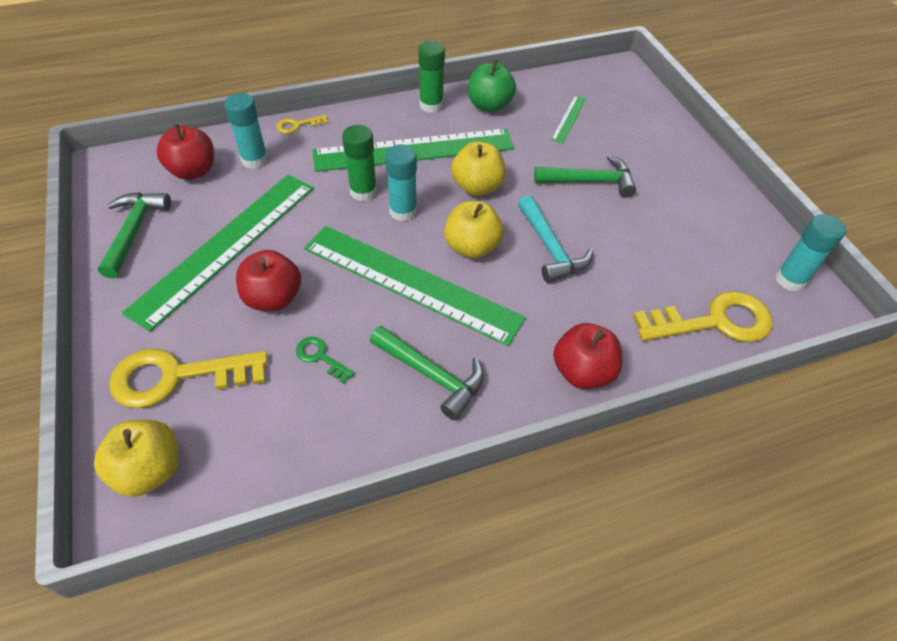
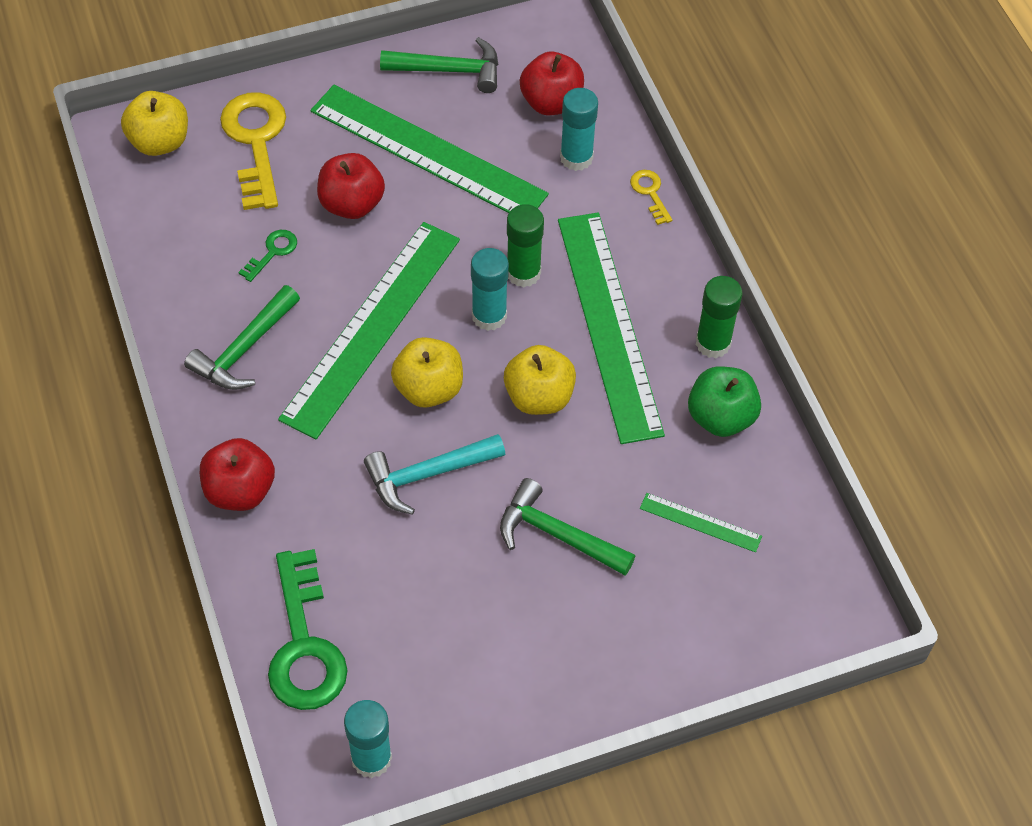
camera: 90 degrees right, 5 degrees up
green hammer [534,155,636,197] -> green hammer turned 120 degrees clockwise [500,478,635,575]
yellow key [633,291,773,342] -> green key [268,549,348,710]

